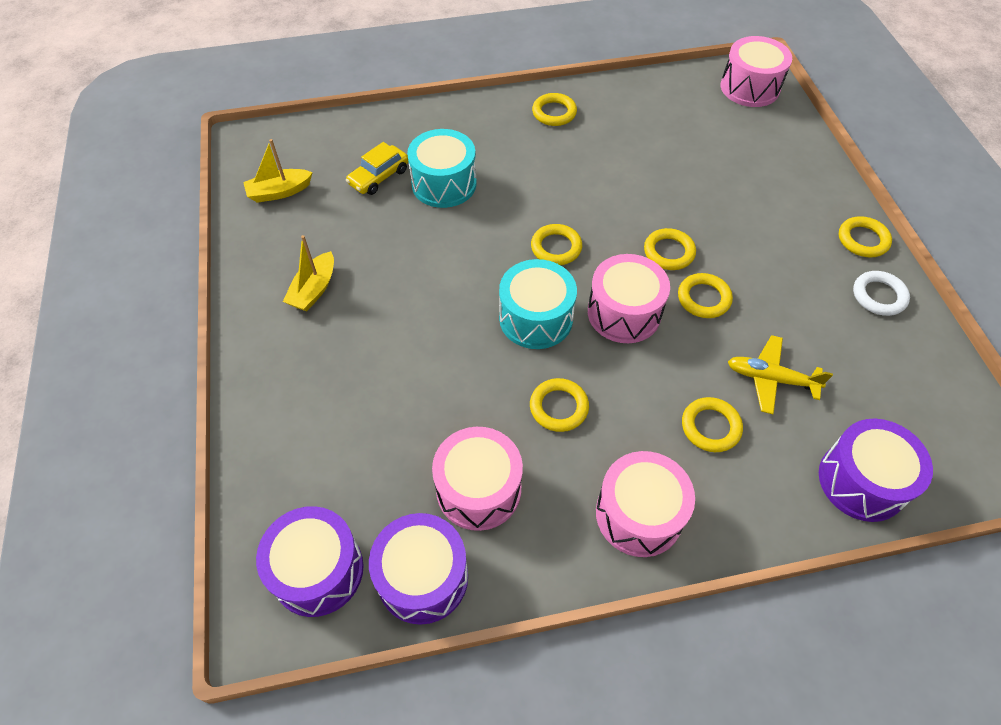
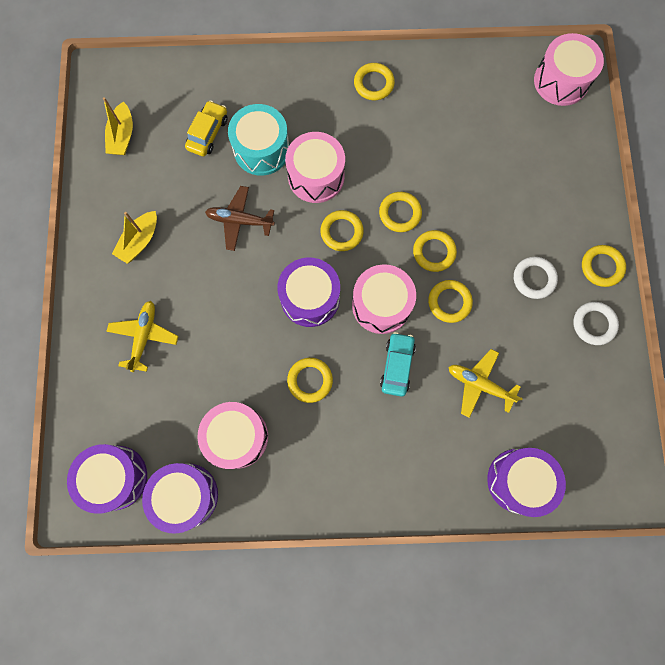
camera: 10 degrees right, 20 degrees up
yellow boat [243,139,313,203] -> yellow boat turned 75 degrees counterclockwise [103,97,133,155]
yellow car [346,142,408,195] -> yellow car turned 150 degrees clockwise [185,100,228,157]
turquoise drum [499,259,577,349] -> purple drum [277,257,340,327]
pink drum [596,451,695,557] -> pink drum moved to [285,132,345,203]
yellow ring [682,397,743,452] -> yellow ring moved to [379,192,422,232]
none -> yellow plane [106,301,179,372]
none -> brown plane [205,186,275,251]
none -> turquoise car [380,332,416,397]
none -> white ring [514,257,558,299]

